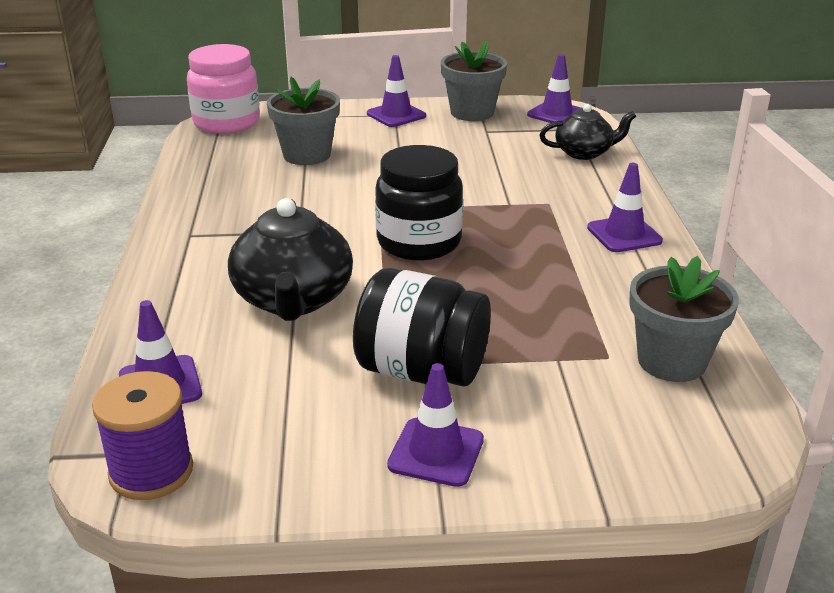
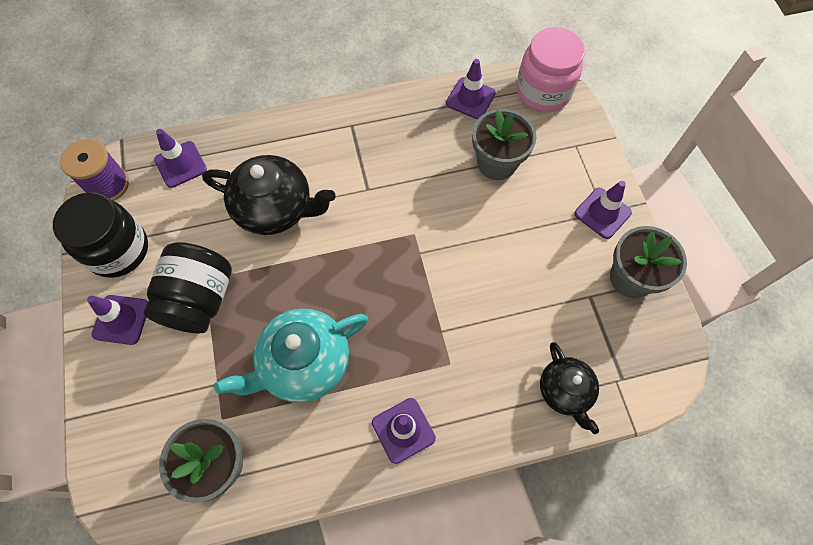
camera: 80 degrees right, 35 degrees up
black teapot [228,198,353,321] -> black teapot turned 150 degrees counterclockwise [202,155,336,235]
black jar [375,145,463,261] -> black jar moved to [53,192,148,278]
purple traffic cone [527,54,583,123] -> purple traffic cone moved to [446,59,496,119]
none -> turquoise teapot [214,309,368,403]

